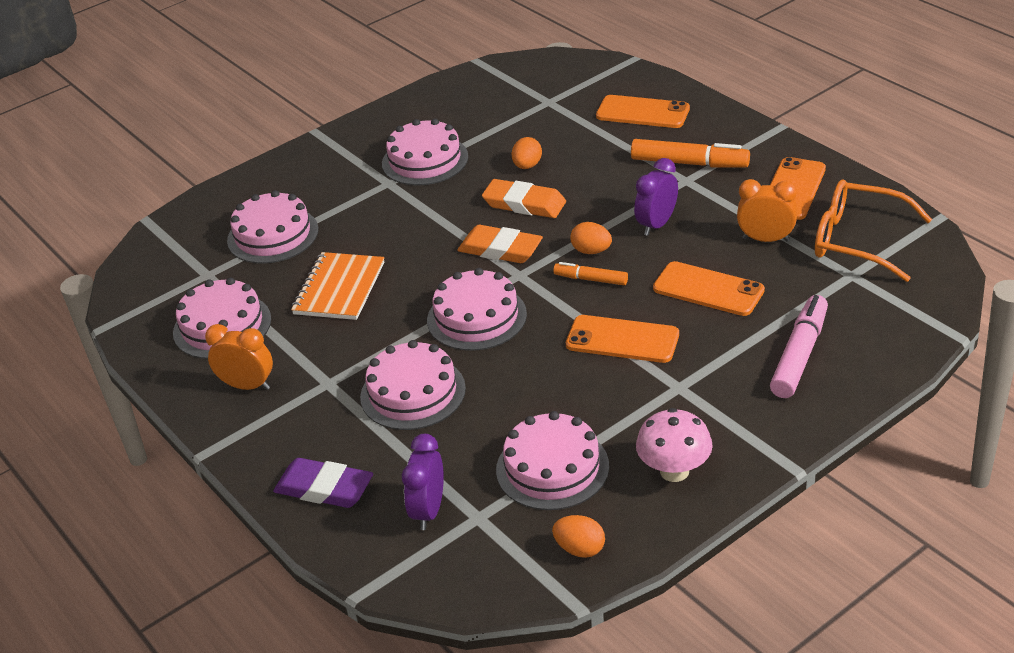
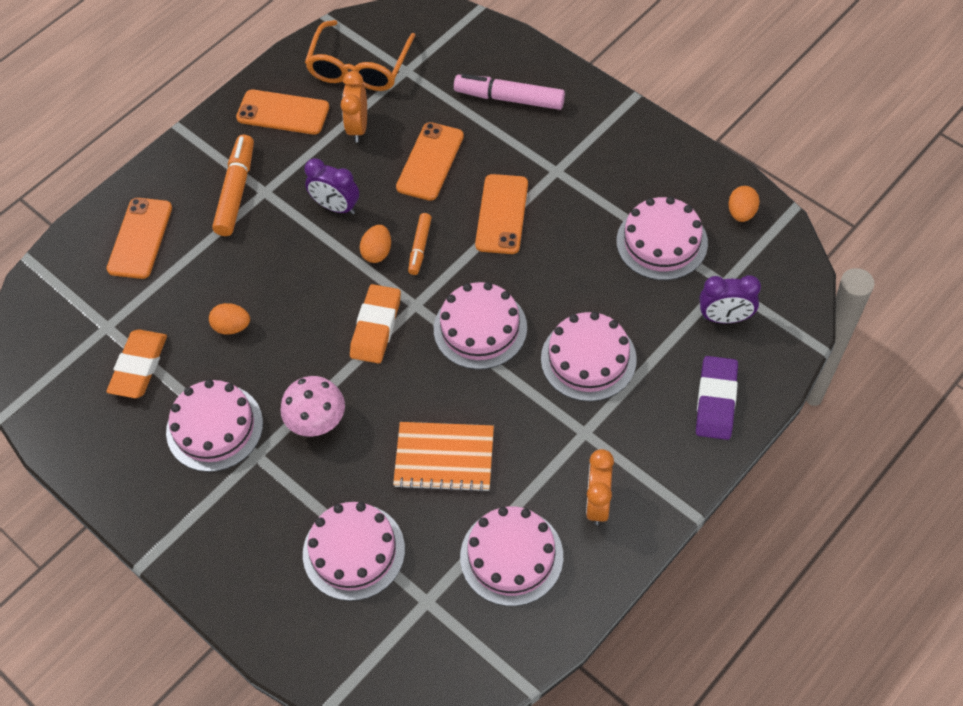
camera: 100 degrees left, 20 degrees up
orange eraser [482,179,566,218] -> orange eraser moved to [106,329,167,398]
pink mushroom [636,408,713,482] -> pink mushroom moved to [280,376,345,437]

